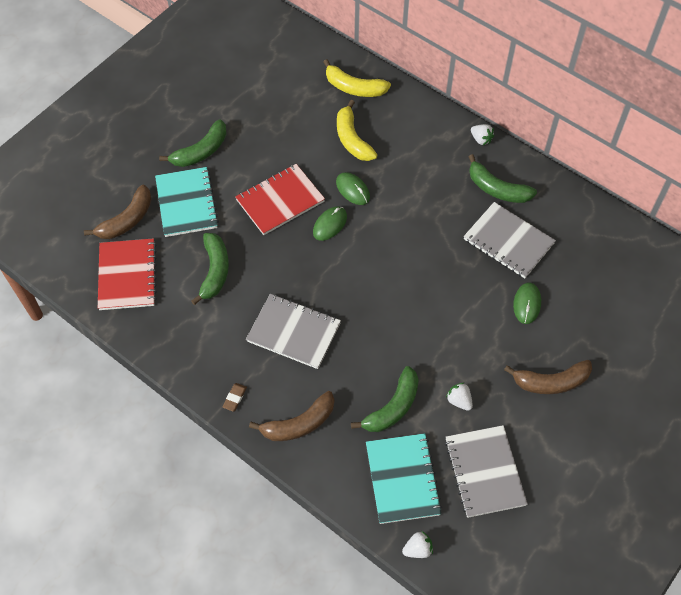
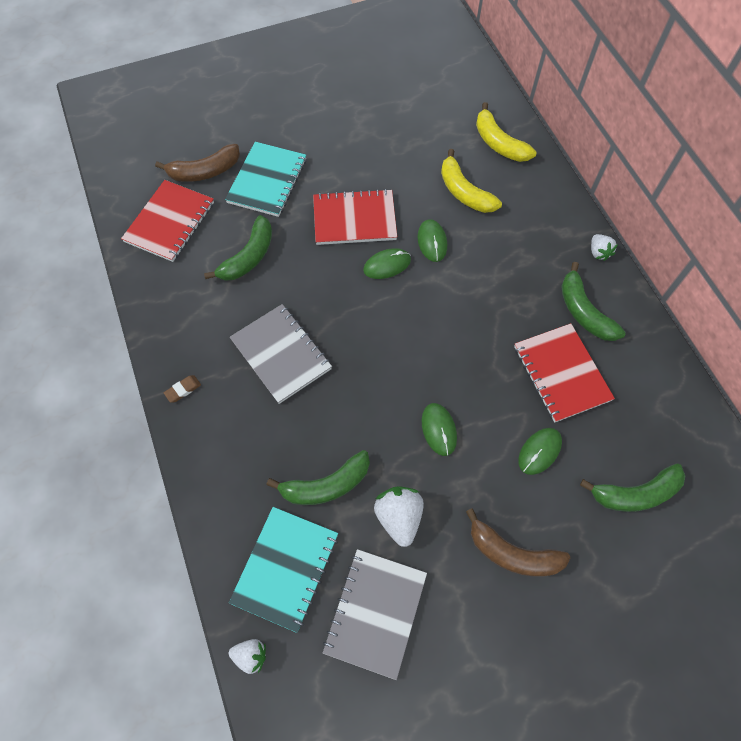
camera: 30 degrees right, 5 degrees up
green banana [159,119,227,167] -> green banana moved to [580,464,685,512]
brown banana [249,391,334,441] -> none
yellow banana [337,100,377,161] -> yellow banana turned 45 degrees counterclockwise [441,149,502,213]
white strawberry [446,382,473,411] -> white strawberry [374,486,424,547], size x1.67
grey notebook [464,202,556,278] -> red notebook [514,323,615,422]
none -> green mouse [422,403,457,456]

